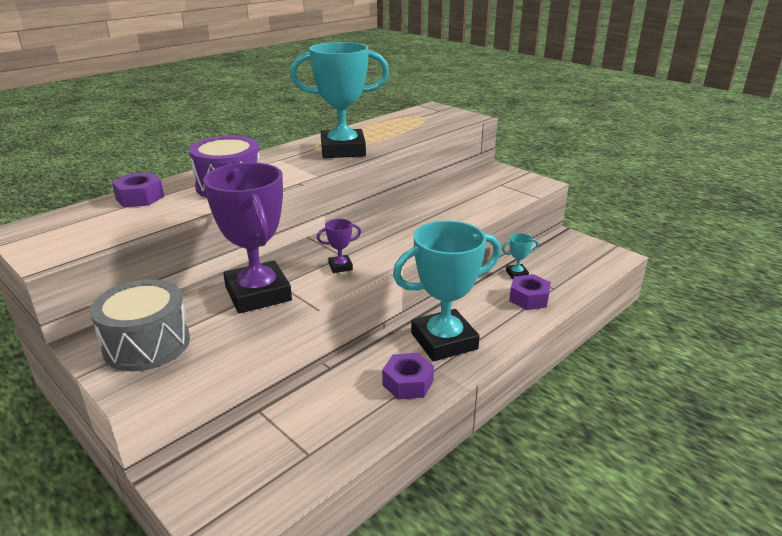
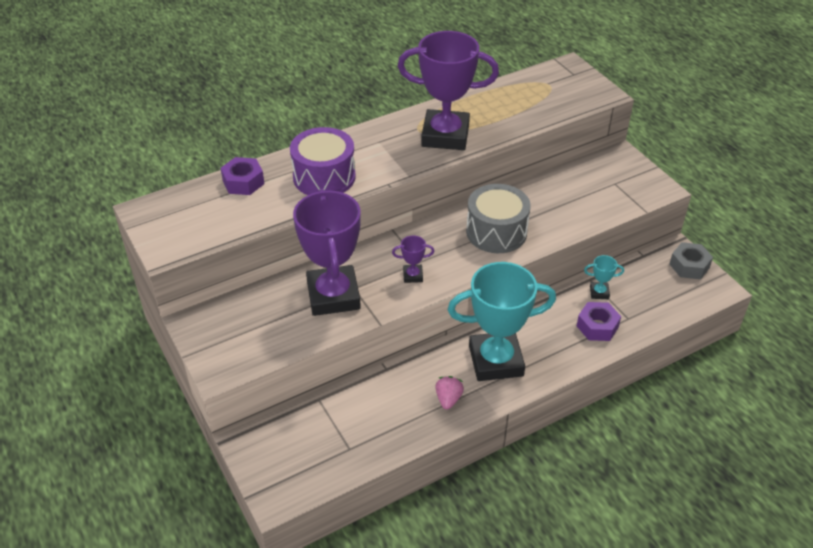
camera: 15 degrees right, 15 degrees up
grey drum [90,279,190,371] -> grey drum moved to [466,184,531,253]
turquoise trophy [290,42,389,158] -> purple trophy [398,31,499,150]
purple nut [382,353,434,400] -> pink strawberry [435,376,464,410]
none -> grey nut [670,242,713,279]

